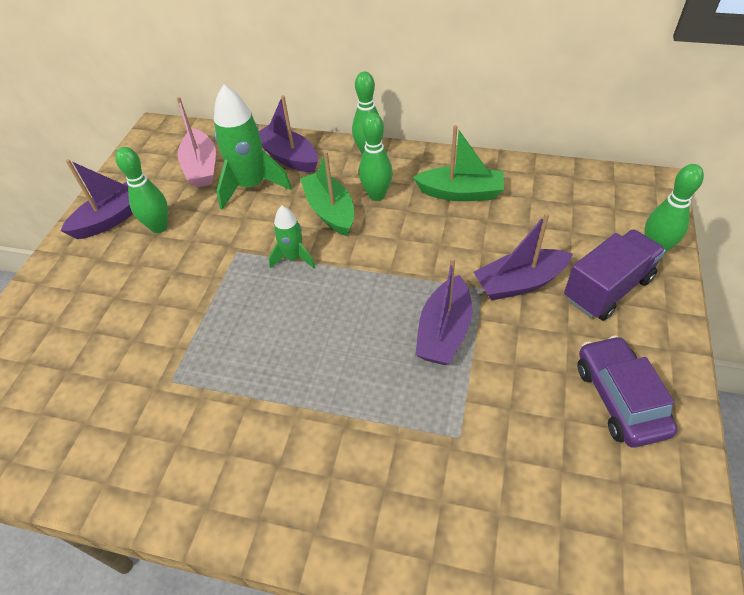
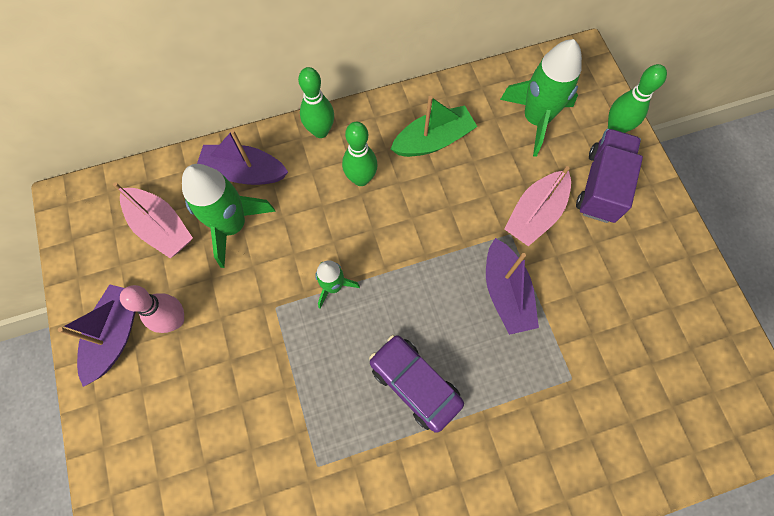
camera: 35 degrees left, 20 degrees up
green bowling pin [115,147,168,233] -> pink bowling pin [120,285,184,333]
green boat [300,151,354,236] -> none
purple boat [473,213,573,300] -> pink boat [505,166,571,246]
purple car [577,336,677,448] -> purple car moved to [369,335,464,433]
none -> green rocket [500,39,582,157]

